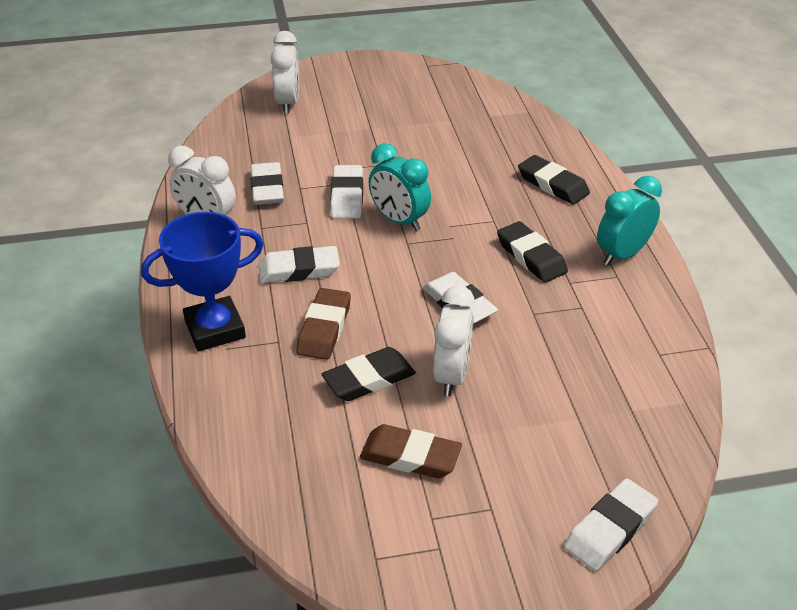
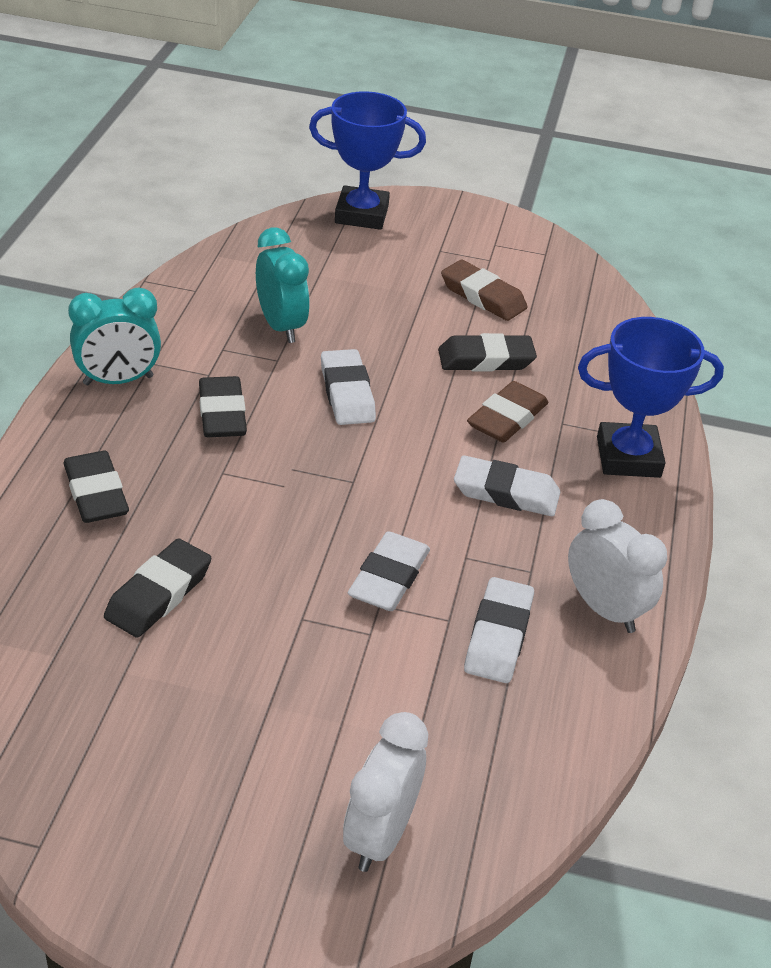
camera: 160 degrees left, 0 degrees up
turquoise clock [369,143,431,231] -> turquoise clock moved to [256,227,310,343]
white clock [433,285,475,396] -> none
white eraser [564,479,659,571] -> blue trophy [309,91,426,230]
none -> black eraser [104,538,211,638]

